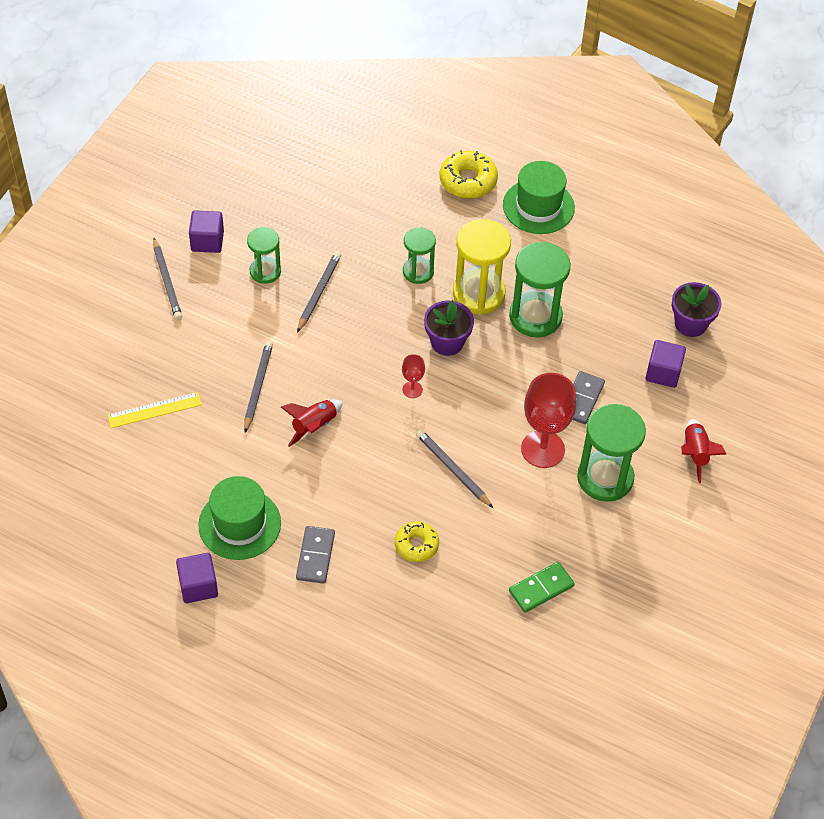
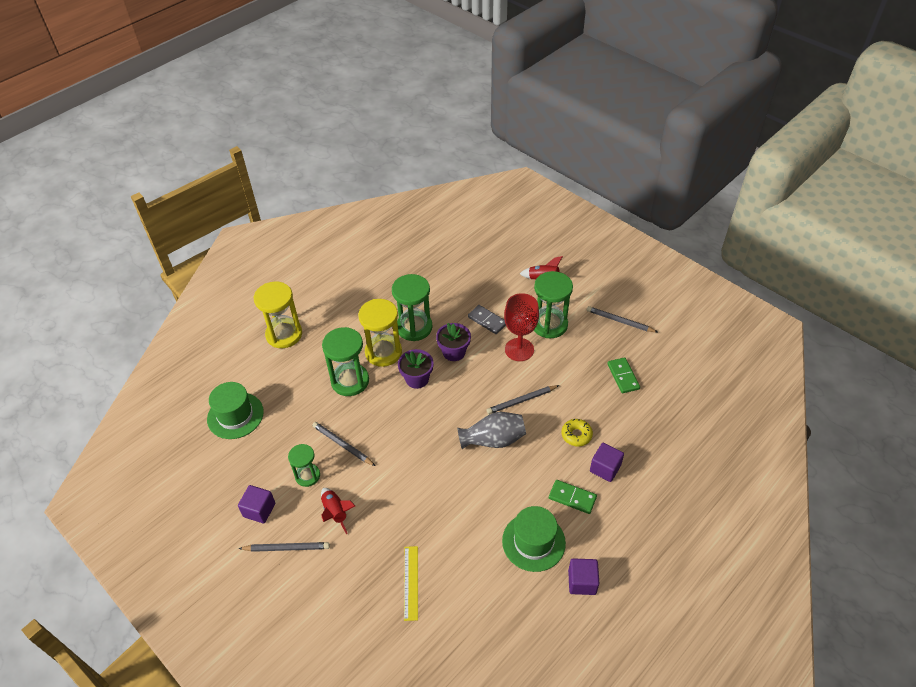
camera: 70 degrees left, 5 degrees down
grey pencil [244,341,273,433] -> grey pencil moved to [587,306,658,332]
red rocket [281,399,343,447] -> red rocket moved to [321,488,355,534]
grey domino [296,526,335,584] -> green domino [549,480,597,514]
red goblet [402,354,425,398] -> none
green hourglass [403,227,436,284] -> green hourglass [322,327,369,396], size x1.66
yellow donut [440,150,498,199] -> yellow hourglass [254,281,302,348]
green hat [503,161,575,234] -> green hat moved to [207,382,264,439]
purple cube [646,340,686,388] -> purple cube moved to [590,443,624,482]
purple flower pot [672,282,721,337] -> purple flower pot moved to [436,323,471,361]
none -> grey vase [457,412,526,449]

